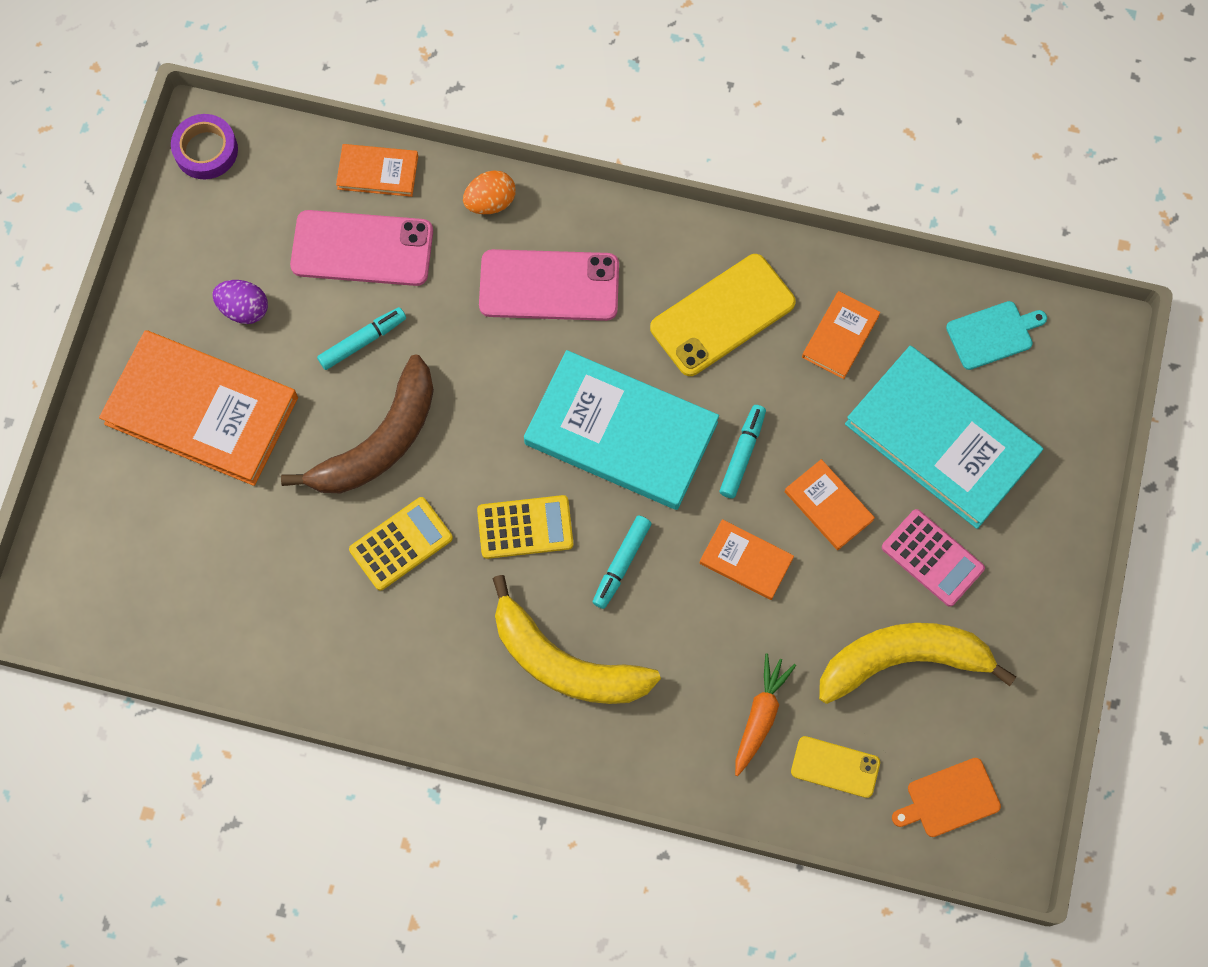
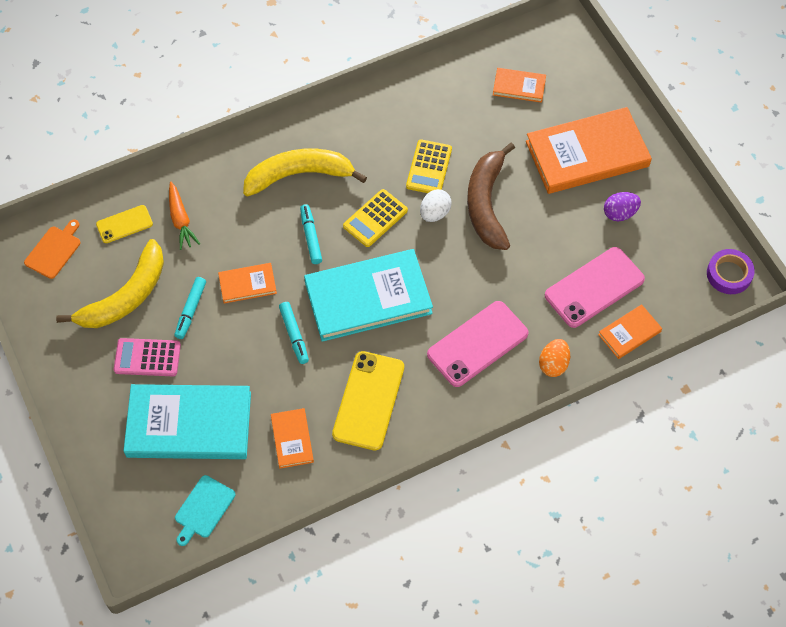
camera: 140 degrees right, 10 degrees down
turquoise marker [317,307,406,370] -> turquoise marker moved to [174,277,206,339]
orange book [785,459,875,550] -> orange book moved to [493,68,546,103]
none -> white egg [420,189,452,222]

